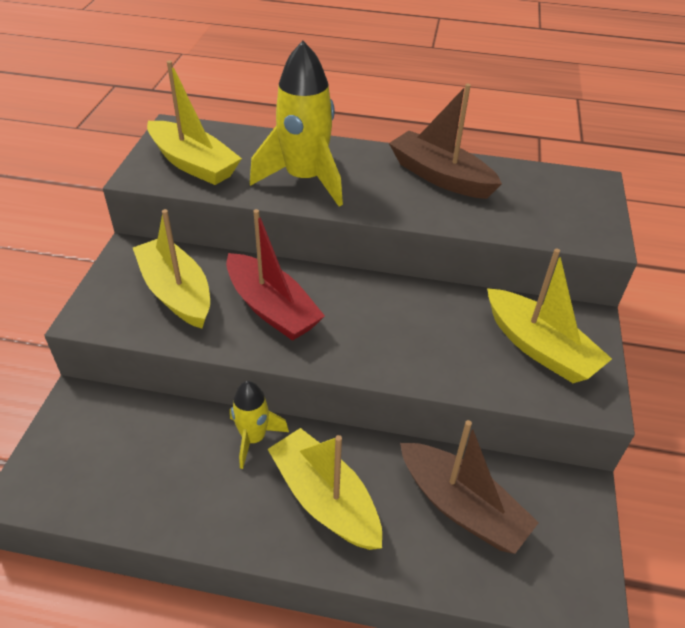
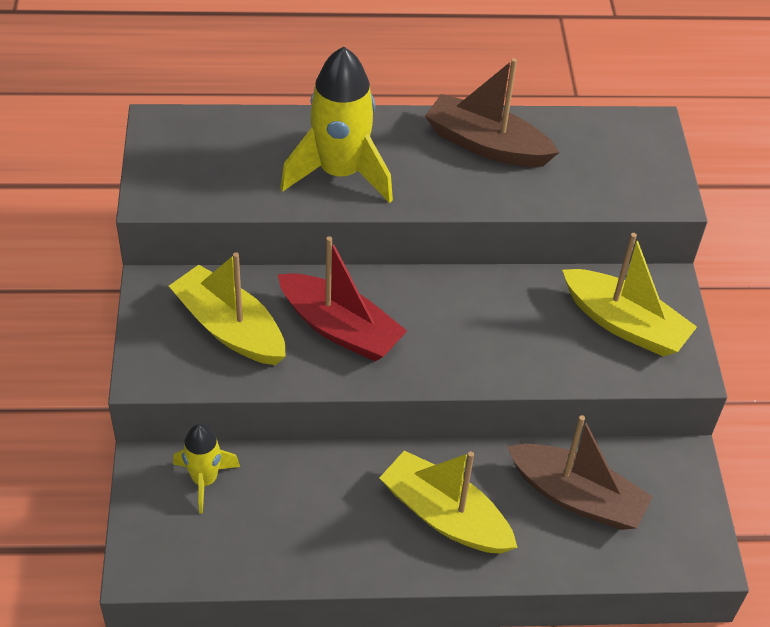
camera: 15 degrees left, 5 degrees up
yellow boat [147,60,242,185] -> none
yellow rocket [230,381,289,469] -> yellow rocket moved to [173,424,240,514]

